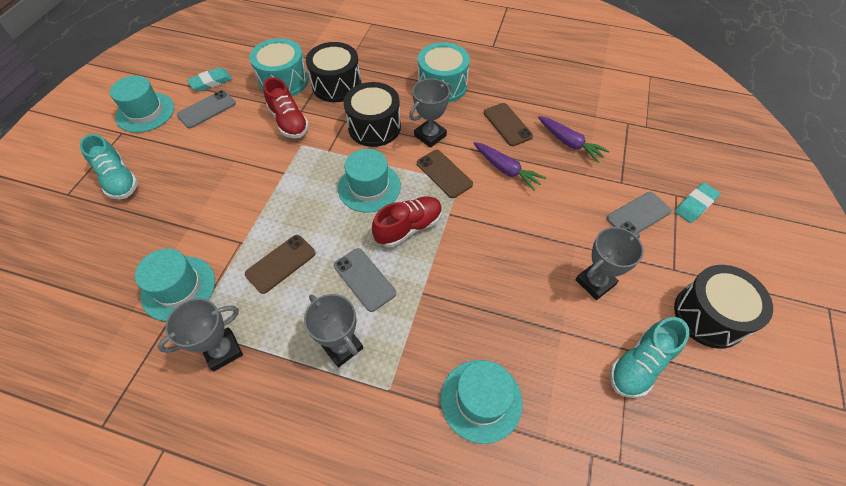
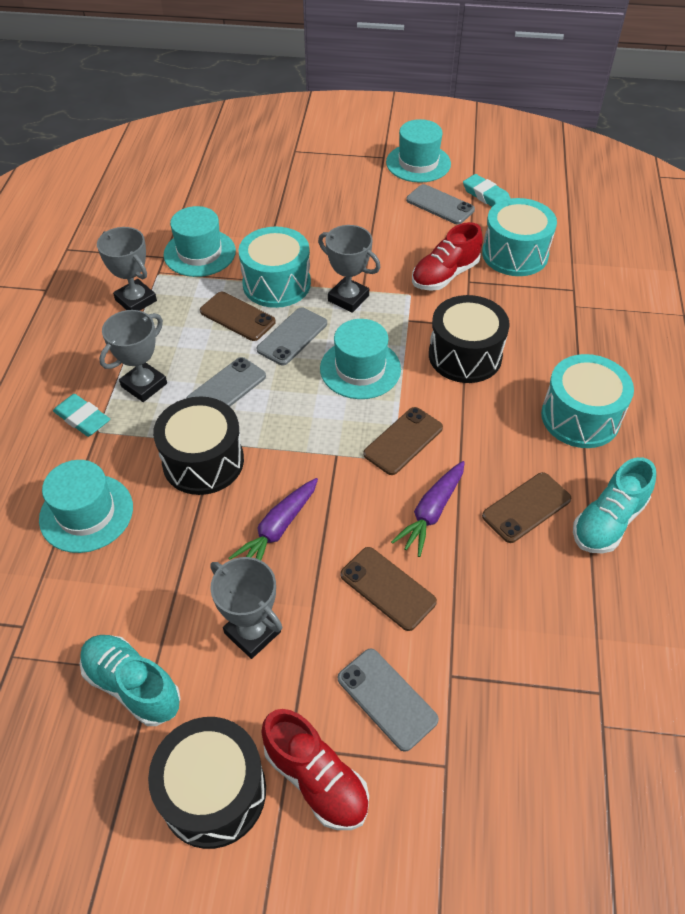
camera: 80 degrees right, 5 degrees down
turquoise shoe [80,134,138,199] -> turquoise shoe moved to [573,457,656,553]
black drum [306,42,361,102] -> black drum moved to [153,396,244,495]
red shoe [372,196,442,247] -> red shoe moved to [262,709,369,830]
grey trophy [409,78,452,148] -> grey trophy moved to [318,225,380,313]
purple carrot [538,116,610,163] -> purple carrot moved to [229,478,318,560]
turquoise eraser [675,183,720,223] -> turquoise eraser moved to [53,394,110,437]
none -> turquoise drum [238,227,311,308]
none -> grey phone [257,307,327,365]
none -> brown phone [340,547,437,631]

